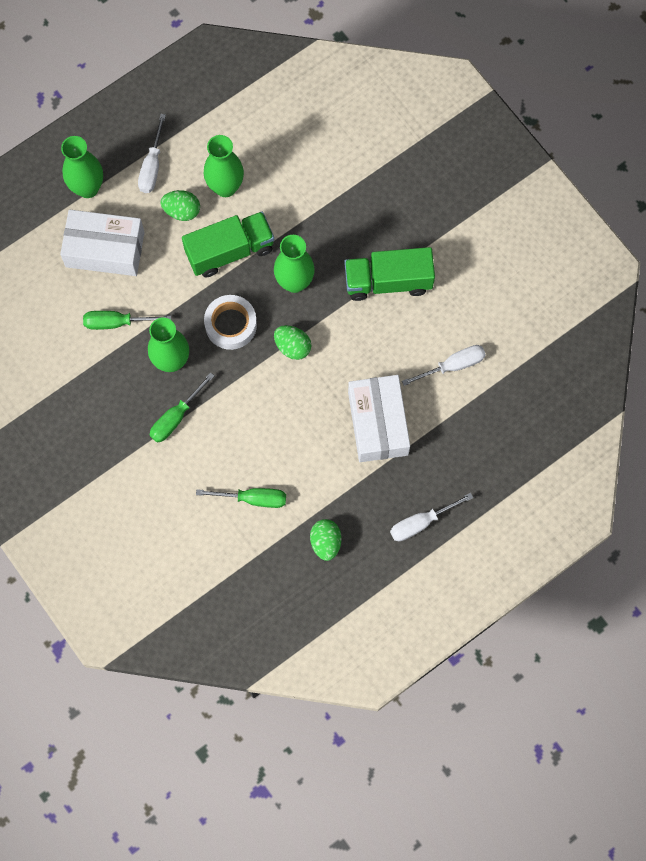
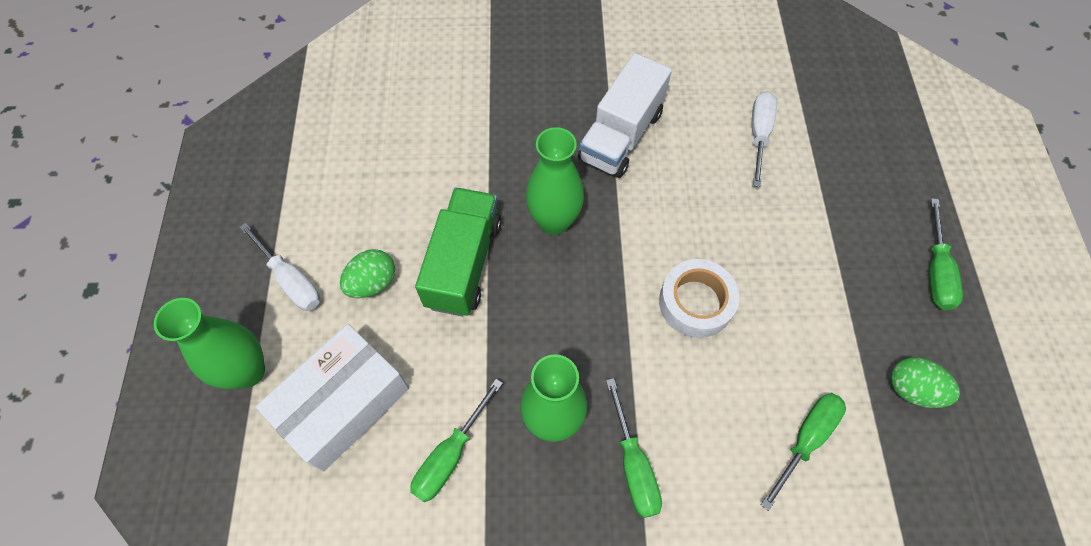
camera: 55 degrees left, 10 degrees down
green vase [203,135,244,197] -> none
white tape [204,295,257,350] -> white tape moved to [659,259,739,338]
green egg [274,325,311,360] -> none
green truck [344,247,435,301] -> white truck [578,53,672,178]
white box [348,375,410,462] -> none
white screwdriver [390,493,473,541] -> green screwdriver [929,198,963,310]

